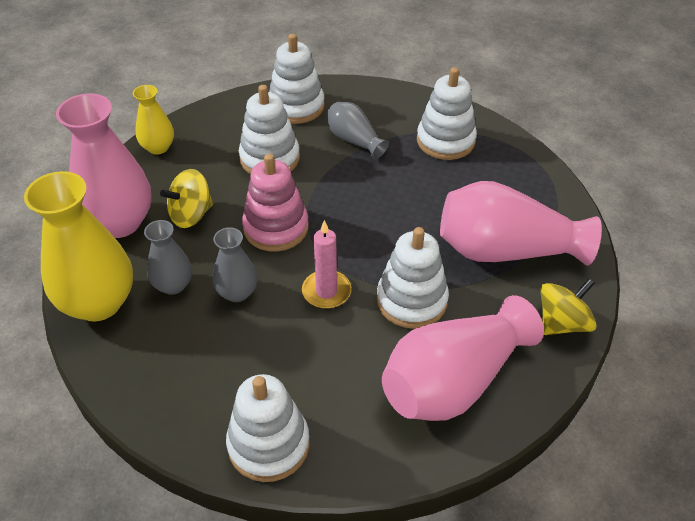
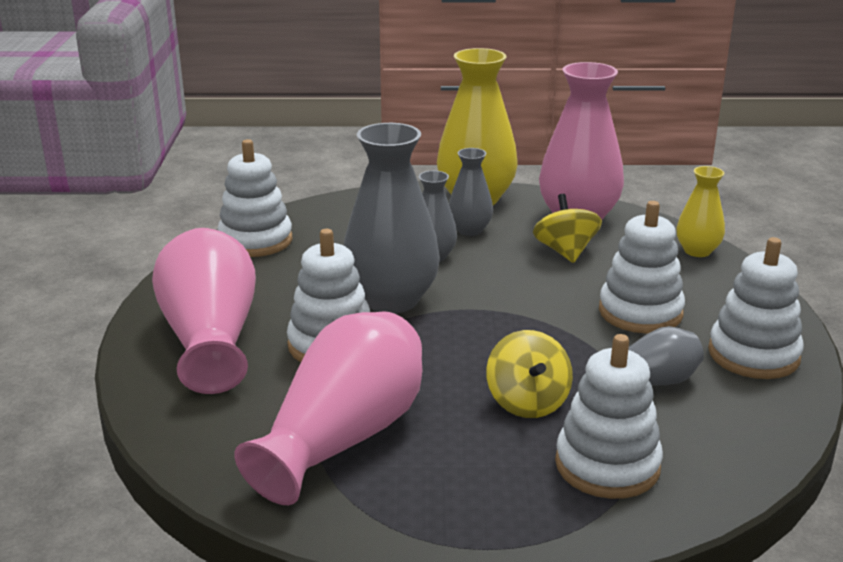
camera: 115 degrees right, 20 degrees down
pink stacking toy [242,154,309,252] -> none
pink candle [302,220,351,309] -> grey vase [344,123,440,313]
yellow spinning top [541,278,597,335] -> yellow spinning top moved to [486,330,573,418]

